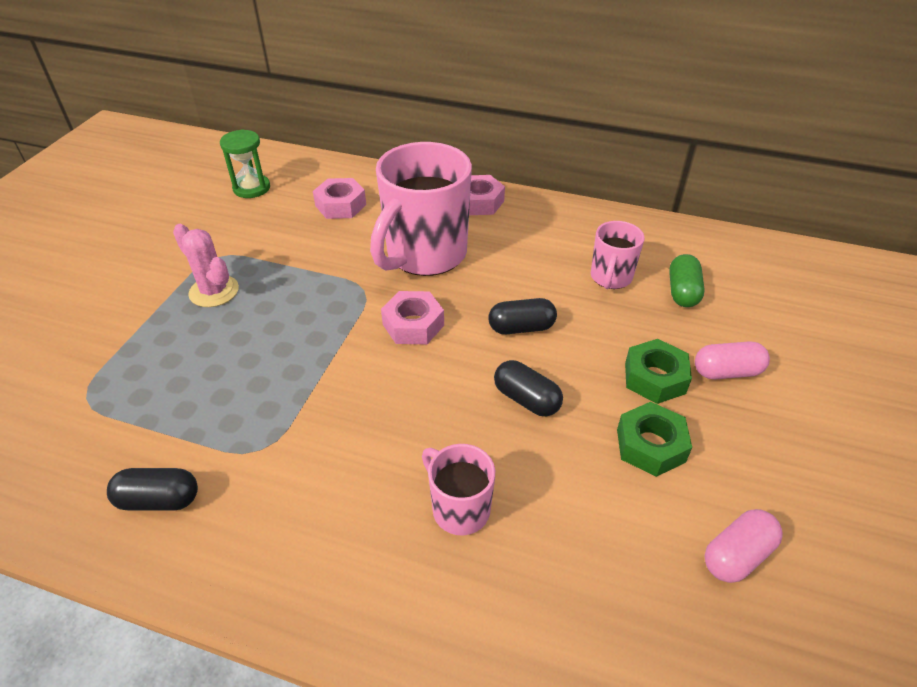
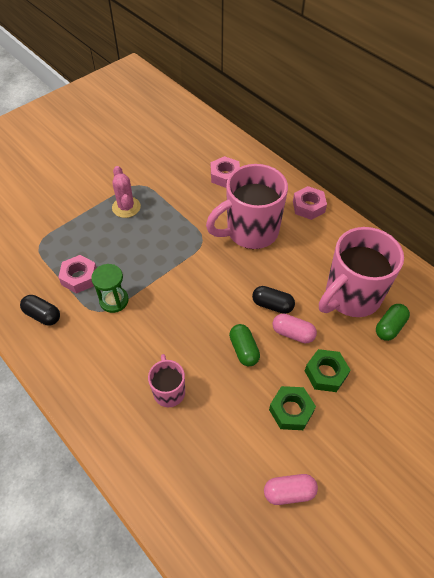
camera: 30 degrees right, 10 degrees up
green hourglass [220,129,270,198] -> green hourglass moved to [91,264,129,313]
pink nut [381,291,444,344] -> pink nut moved to [58,255,97,294]
black capsule [494,360,563,416] -> green capsule [229,324,260,366]
pink mug [591,221,645,289] -> pink mug [319,227,404,317], size x1.97
pink capsule [695,342,770,379] -> pink capsule moved to [272,313,317,343]

